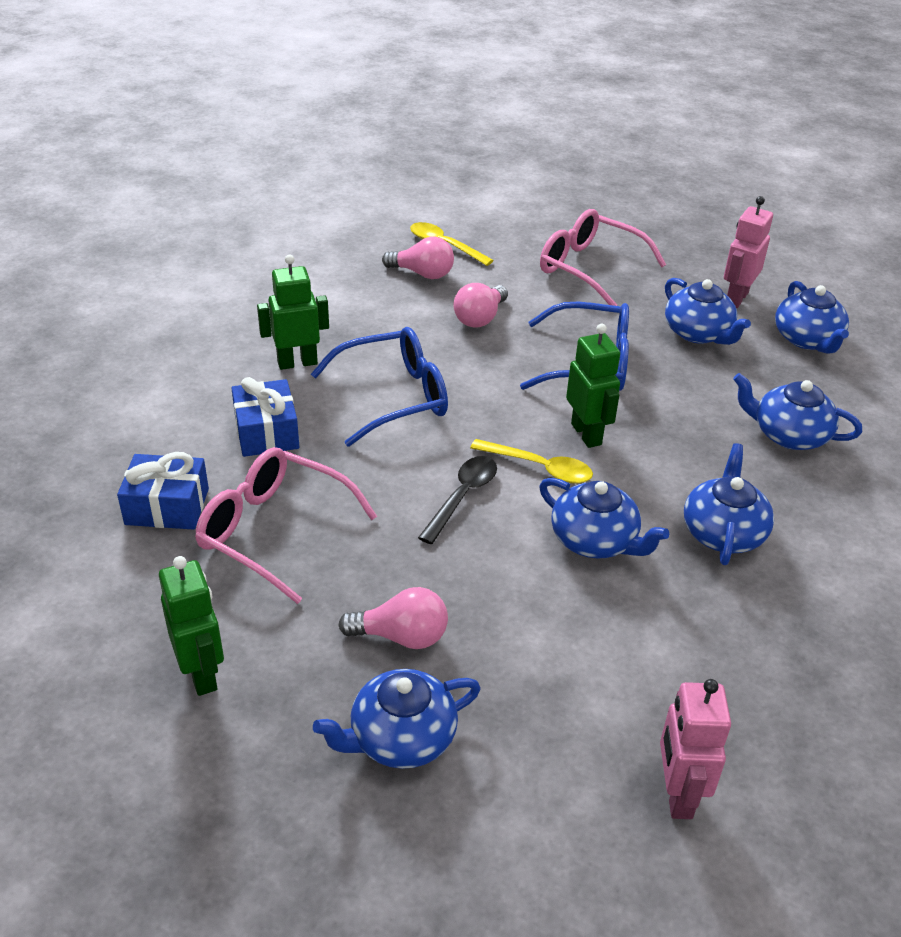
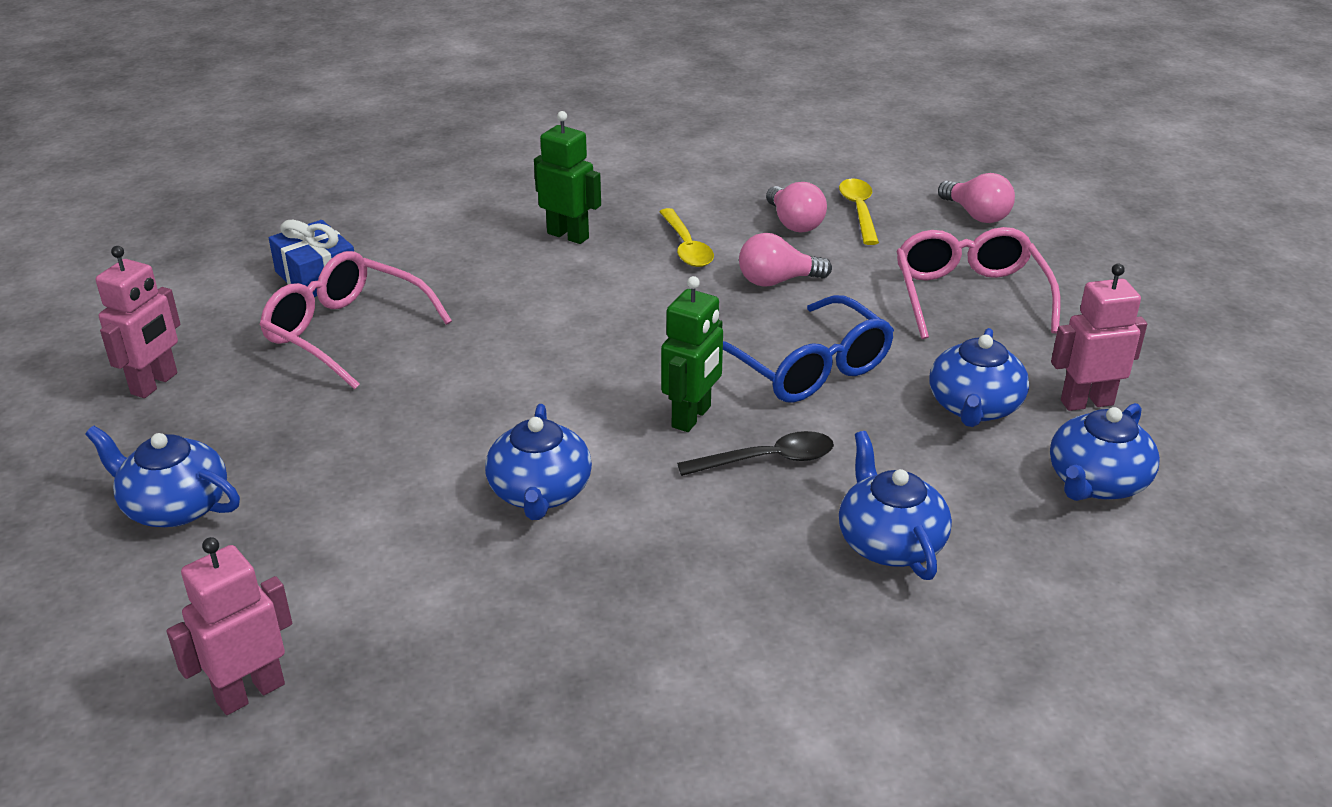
camera: 50 degrees right, 5 degrees down
green robot [159,556,224,696] -> pink robot [96,246,180,398]
pink glasses [195,447,377,604] -> pink glasses turned 45 degrees counterclockwise [260,251,452,389]
blue gift [231,377,299,457] -> none
blue glasses [311,327,448,447] -> none
pink light bulb [338,587,448,649] -> pink light bulb moved to [938,173,1015,223]
black spoon [418,456,497,544] -> black spoon moved to [677,431,834,476]
yellow spoon [470,439,593,484] -> yellow spoon moved to [659,208,714,267]
blue teapot [684,443,774,565] -> none

